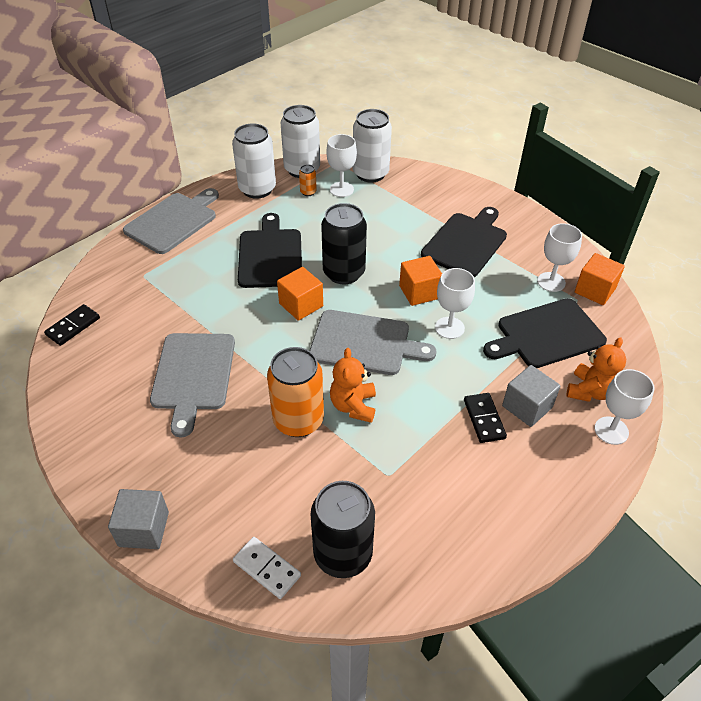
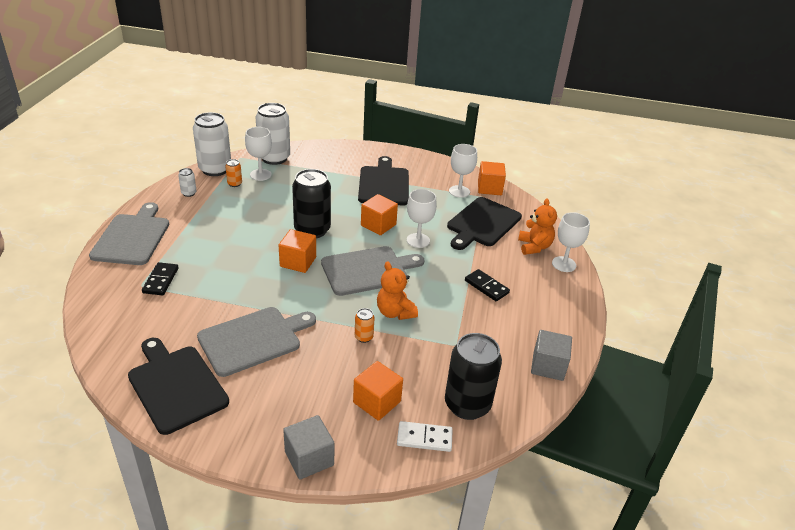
camera: 35 degrees left, 10 degrees down
black domino [44,304,100,346] -> black domino moved to [142,262,179,295]
grey cutting board [150,333,235,437] -> grey cutting board turned 90 degrees counterclockwise [197,307,316,377]
white can [232,124,276,199] -> white can [178,168,197,197], size x0.44
black cutting board [238,213,302,288] -> black cutting board moved to [128,338,229,435]
orange can [267,347,324,437] -> orange can [355,308,375,343], size x0.44
grey cube [502,365,561,427] -> grey cube moved to [531,330,572,381]
none -> orange cube [353,361,403,421]

